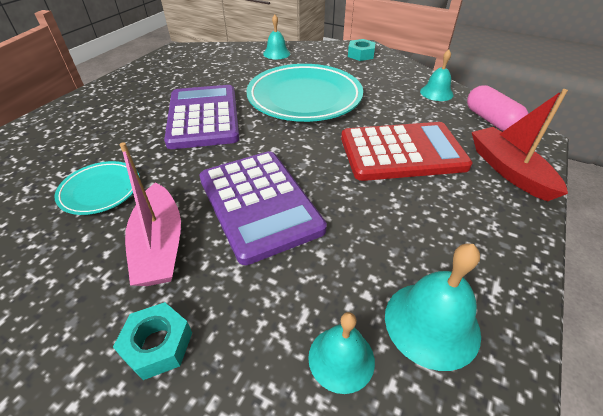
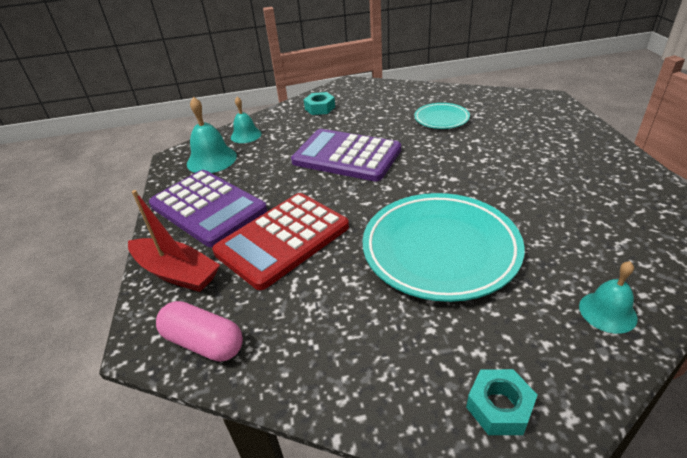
camera: 145 degrees right, 5 degrees down
pink boat [119,142,181,286] -> none
purple calculator [164,85,239,149] -> purple calculator moved to [149,170,267,247]
turquoise bell [420,50,453,101] -> none

